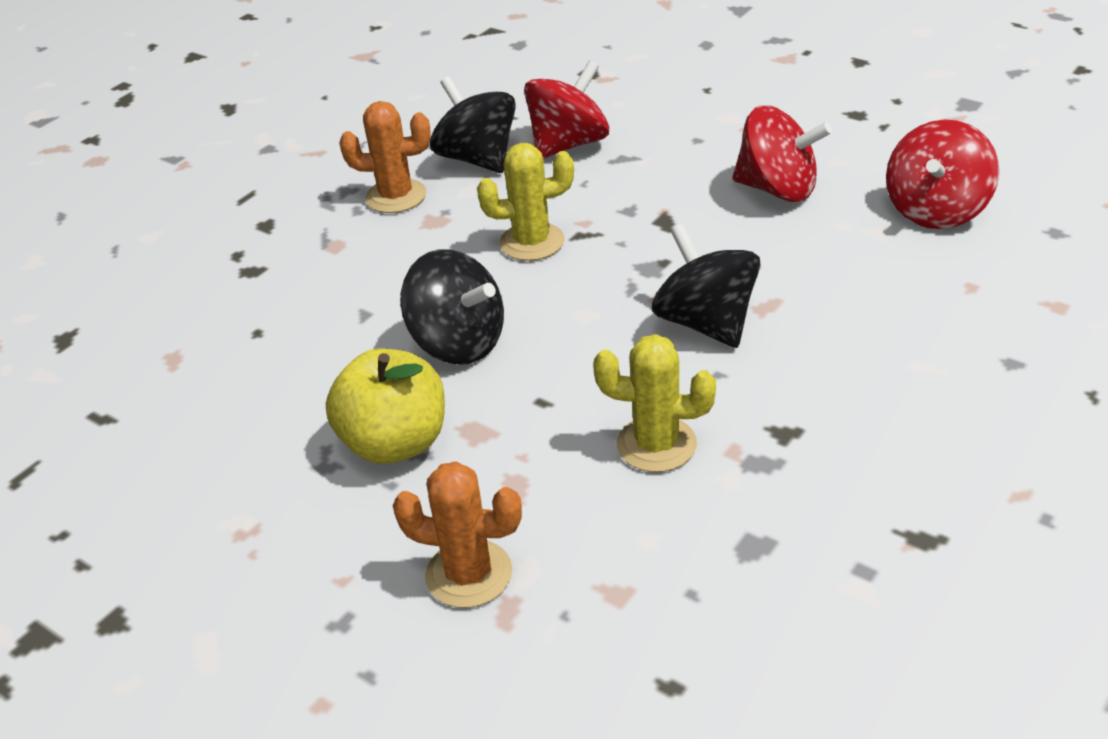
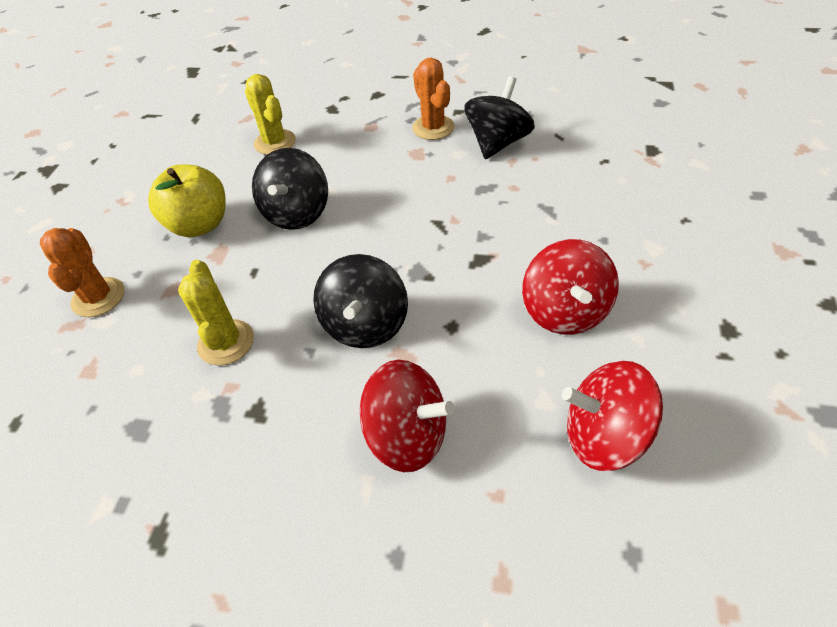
camera: 65 degrees right, 10 degrees up
yellow cactus [477,143,574,261] -> yellow cactus moved to [245,74,296,155]
red spinning top [524,60,609,159] -> red spinning top moved to [360,360,455,472]
black spinning top [652,224,760,348] -> black spinning top turned 150 degrees clockwise [313,254,408,348]

